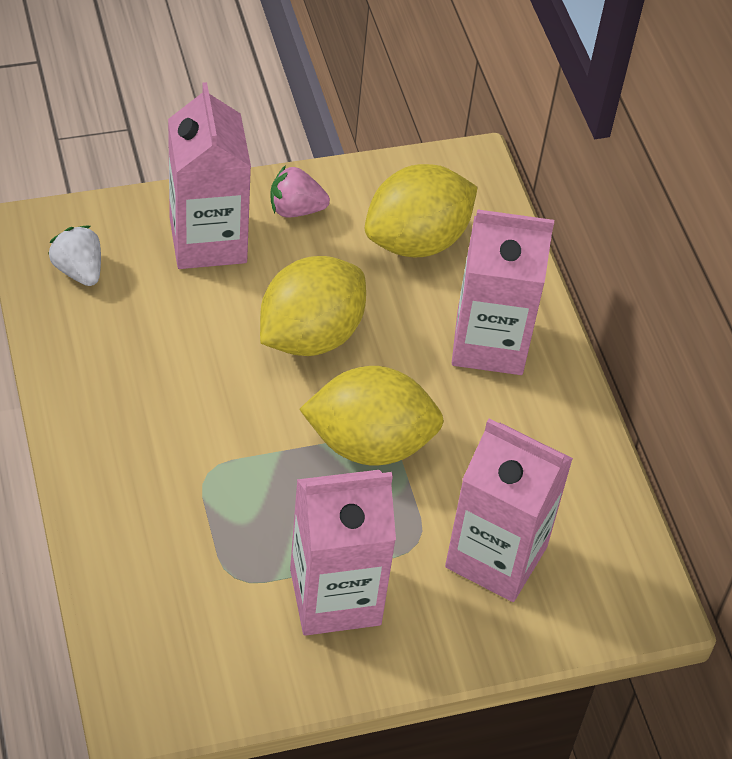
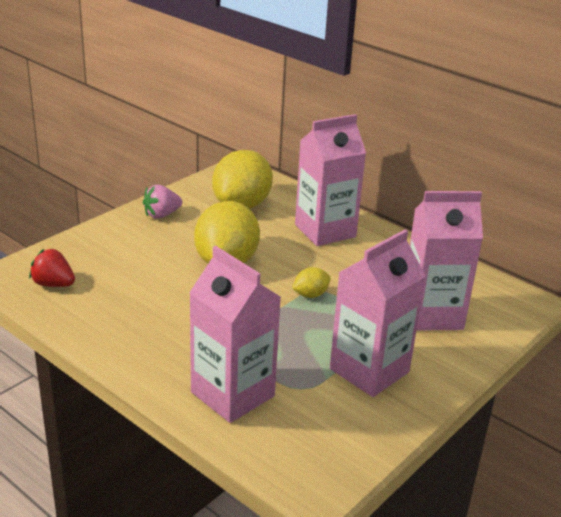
camera: 30 degrees left, 20 degrees down
white strawberry [48,226,101,286] -> red strawberry [29,248,75,287]
pink carton [168,82,251,269] -> pink carton moved to [189,246,281,423]
yellow lemon [299,366,444,465] -> yellow lemon [292,267,331,298], size x0.45

